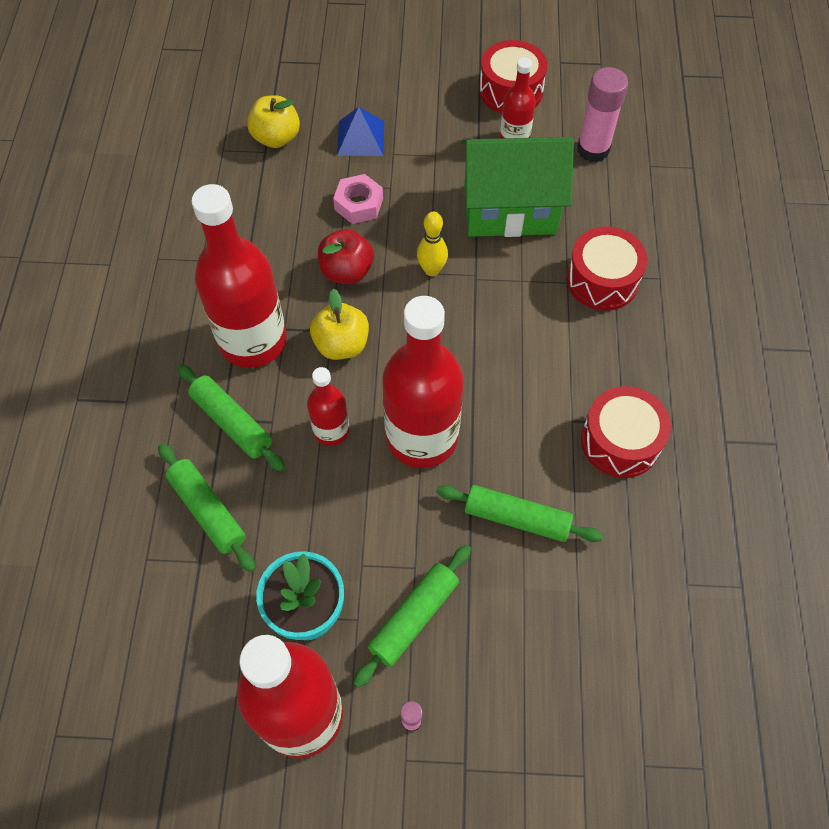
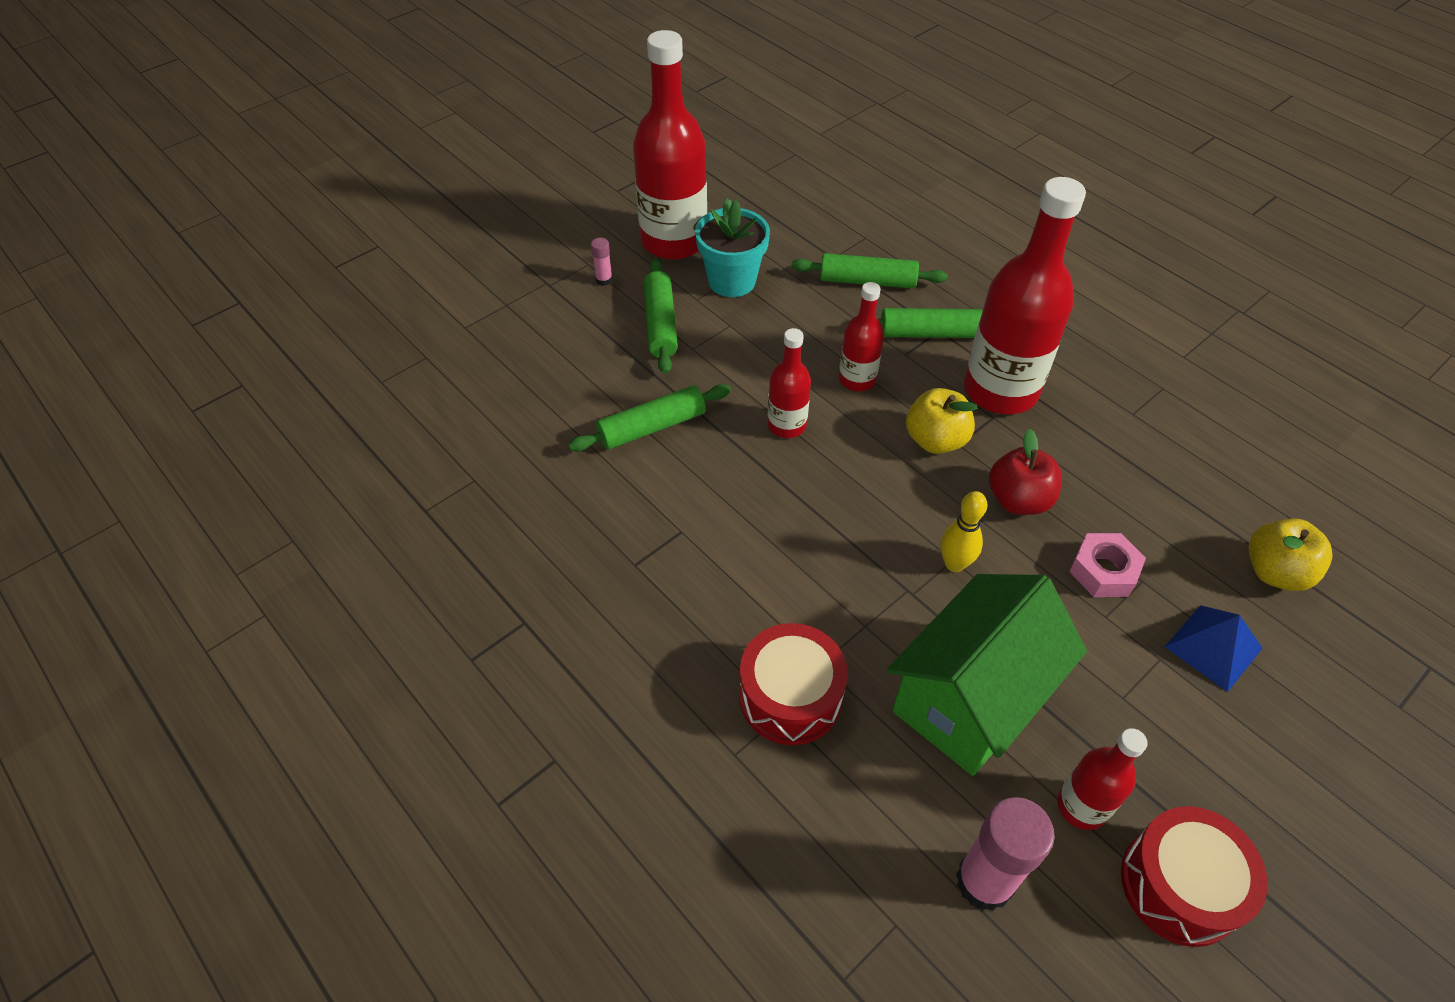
camera: 135 degrees right, 10 degrees down
red bottle [382,296,464,468] -> red bottle [767,328,811,438], size x0.51
red drum [581,386,671,478] -> none

